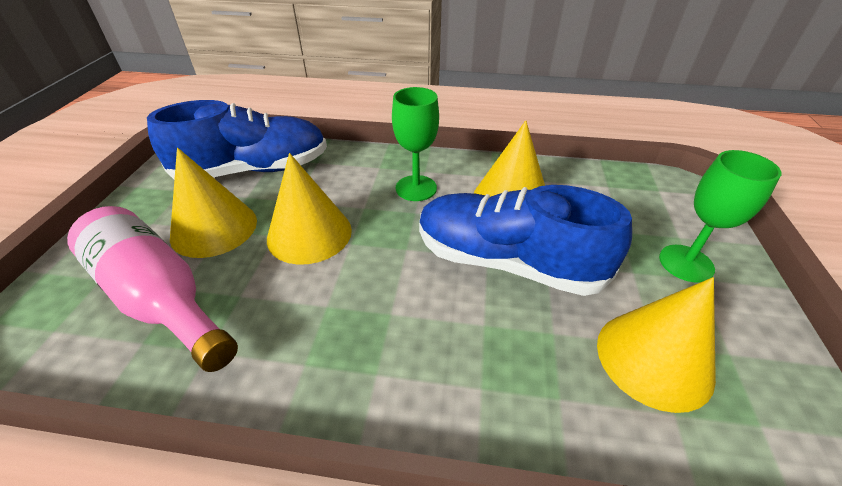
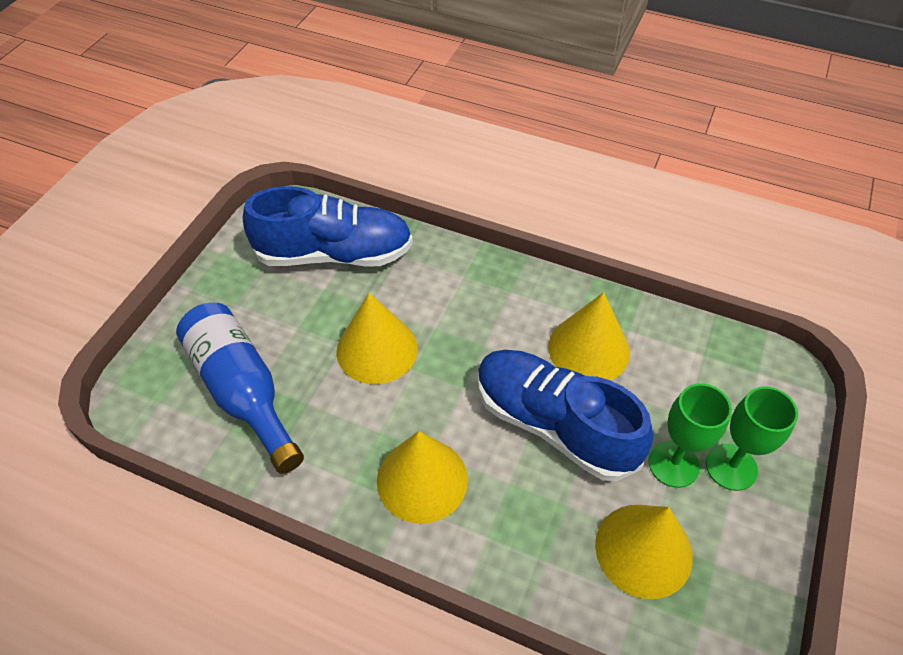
camera: 15 degrees right, 10 degrees up
pink bottle [67,206,238,372] -> blue bottle [176,303,304,474]
yellow cone [170,148,257,258] -> yellow cone moved to [377,431,468,524]
green goblet [392,87,439,201] -> green goblet moved to [648,383,732,488]

